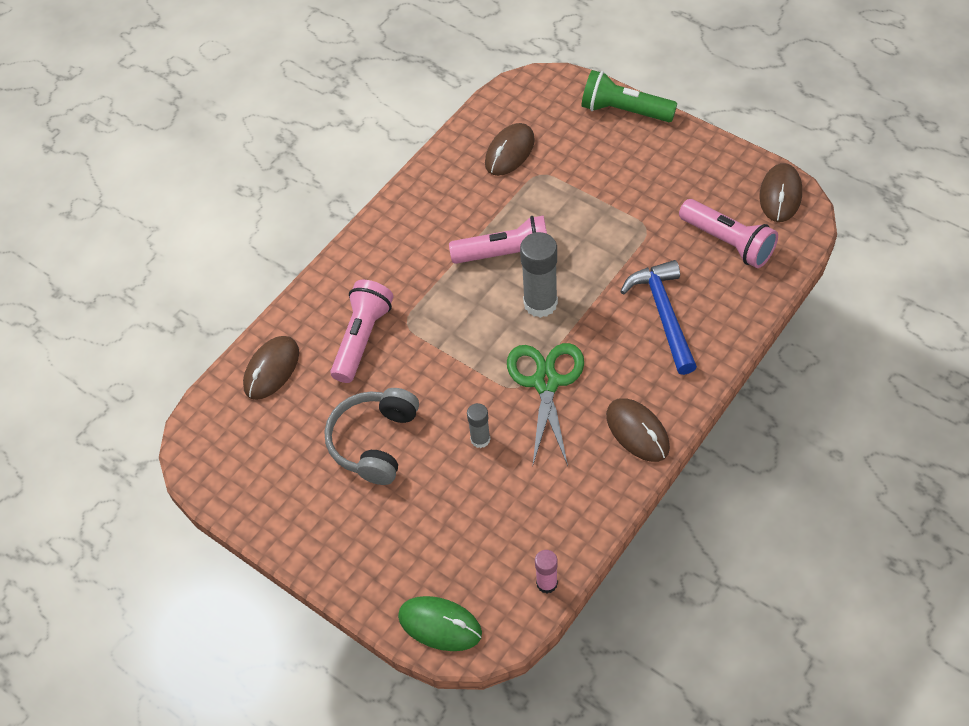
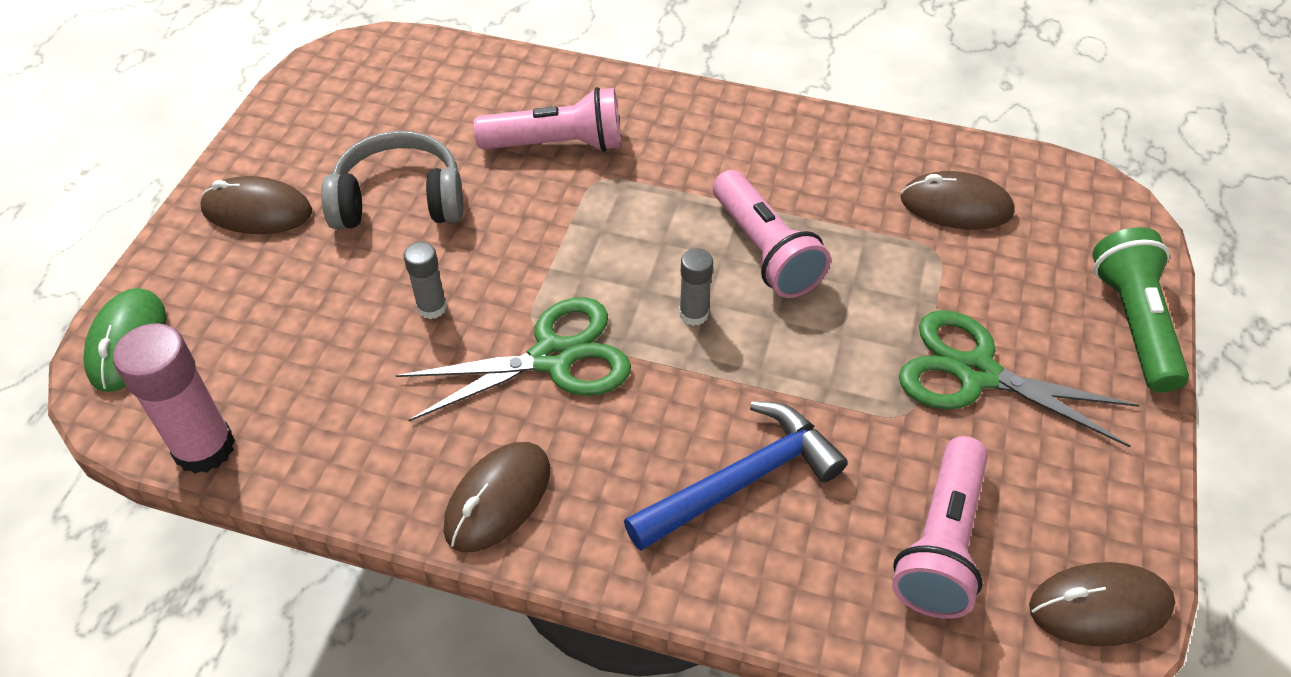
camera: 65 degrees right, 5 degrees down
brown mouse [243,336,299,400] -> brown mouse moved to [200,176,312,234]
grey glue stick [520,232,558,318] -> grey glue stick [679,248,713,326], size x0.55
pink glue stick [535,550,558,593] -> pink glue stick [113,323,235,474], size x1.83
none -> green scissors [899,310,1140,447]

